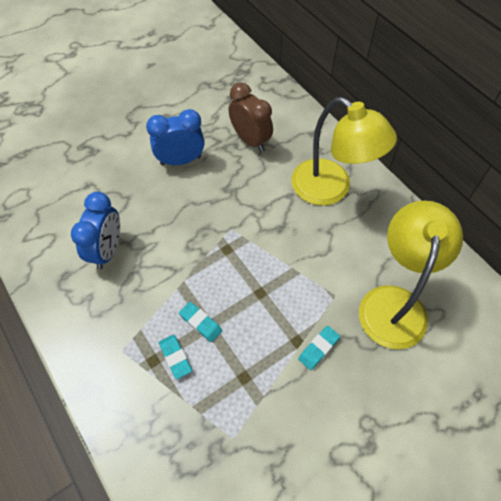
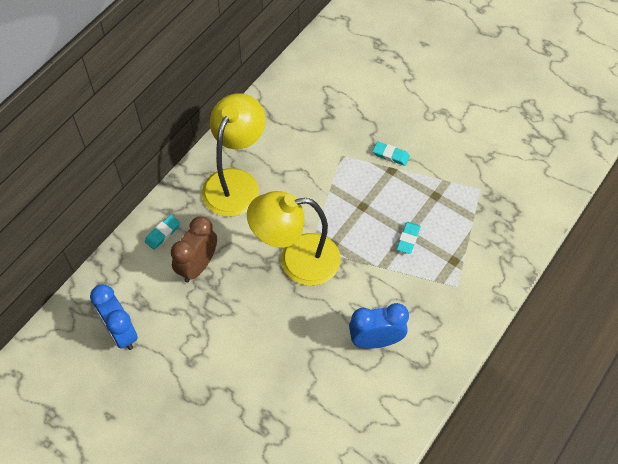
camera: 110 degrees left, 0 degrees up
blue clock [146,109,204,165] -> blue clock moved to [90,284,138,350]
turquoise eraser [159,335,192,379] -> turquoise eraser moved to [145,215,180,250]
yellow lamp [359,200,463,350] -> yellow lamp moved to [247,191,341,286]

